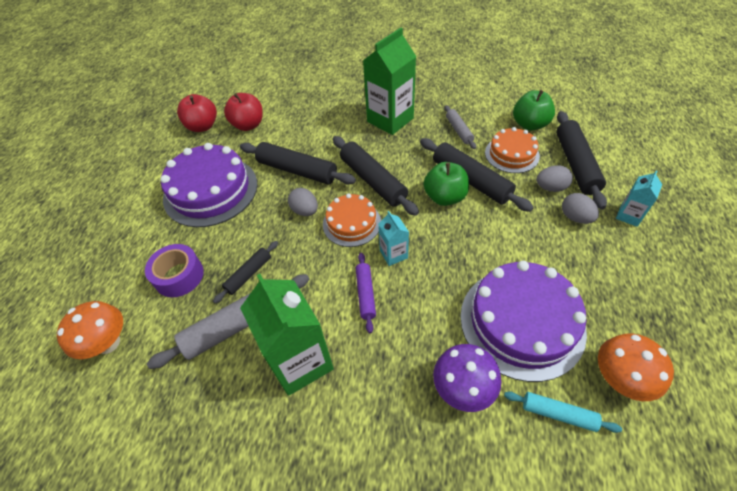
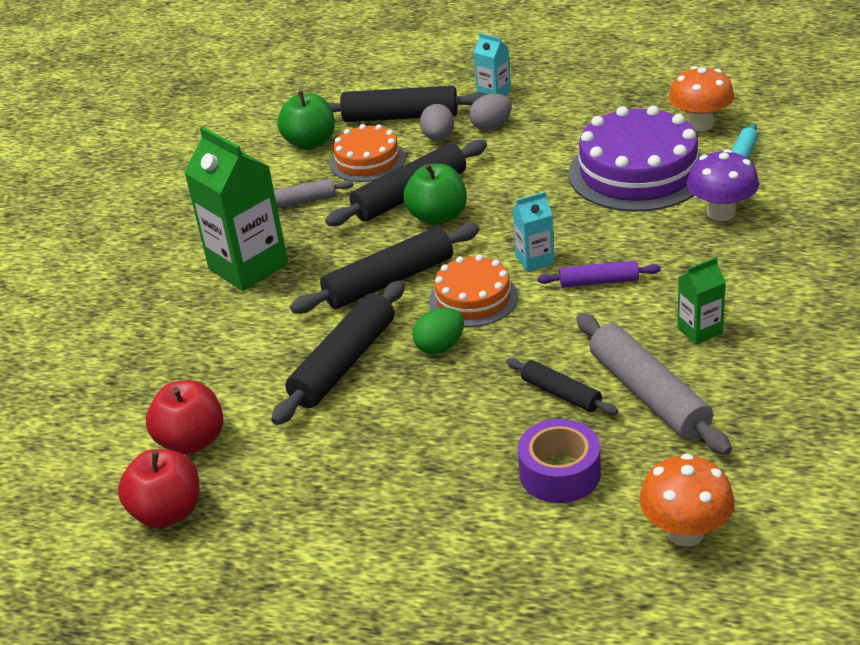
camera: 85 degrees left, 15 degrees down
purple cake [160,143,258,227] -> none
green carton [240,274,334,396] -> green carton [677,257,726,345], size x0.50
grey egg [288,188,318,216] -> green egg [413,308,464,355]

